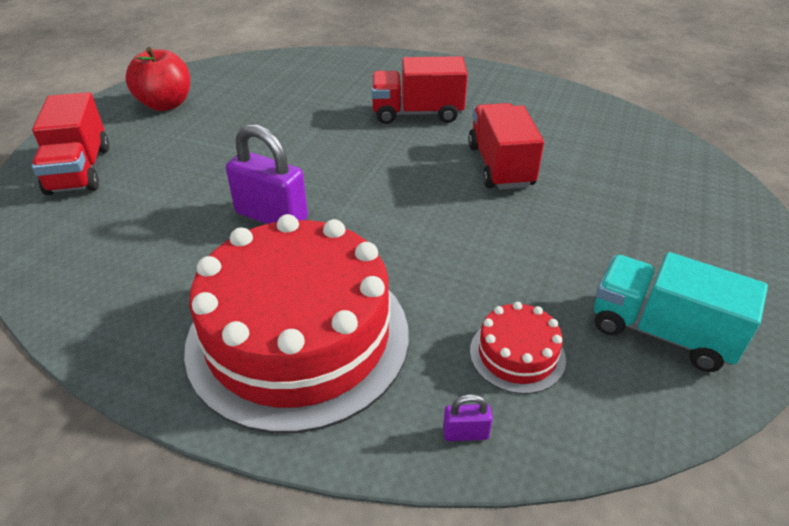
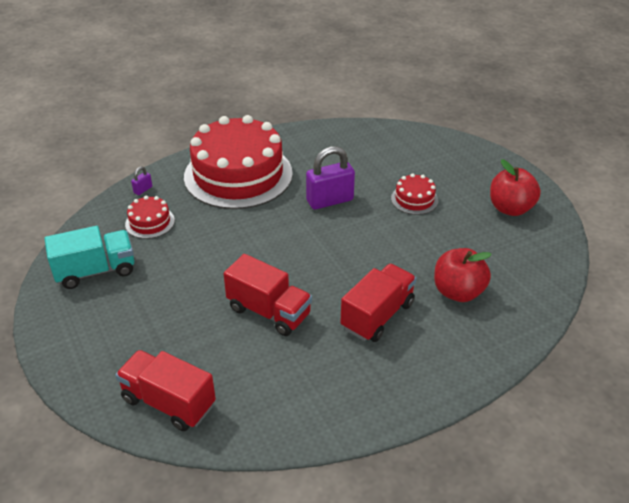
camera: 130 degrees right, 0 degrees up
red truck [32,92,109,195] -> red truck moved to [115,350,216,431]
none -> red cake [391,173,438,215]
none -> red apple [434,248,492,302]

